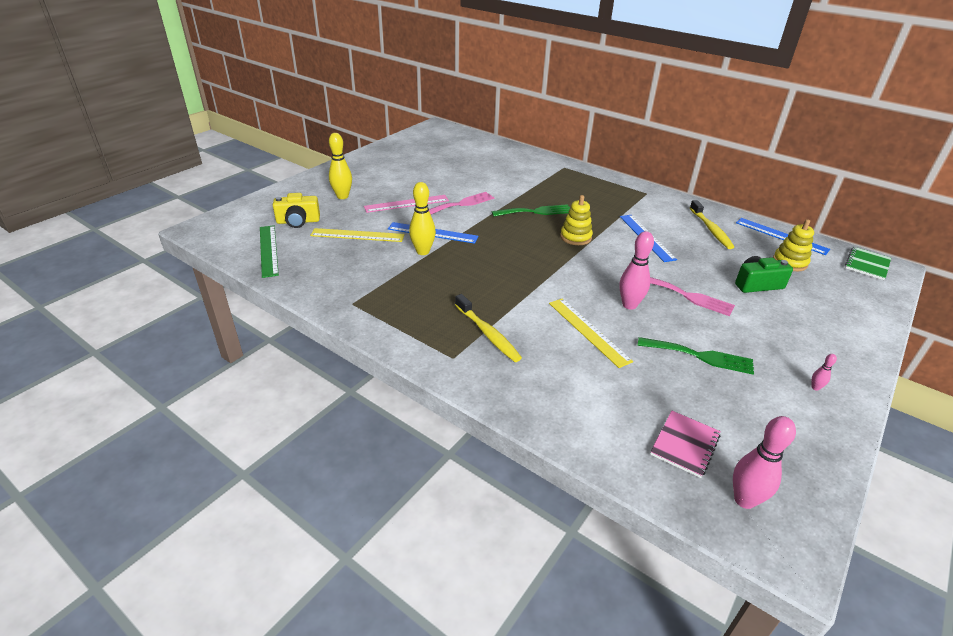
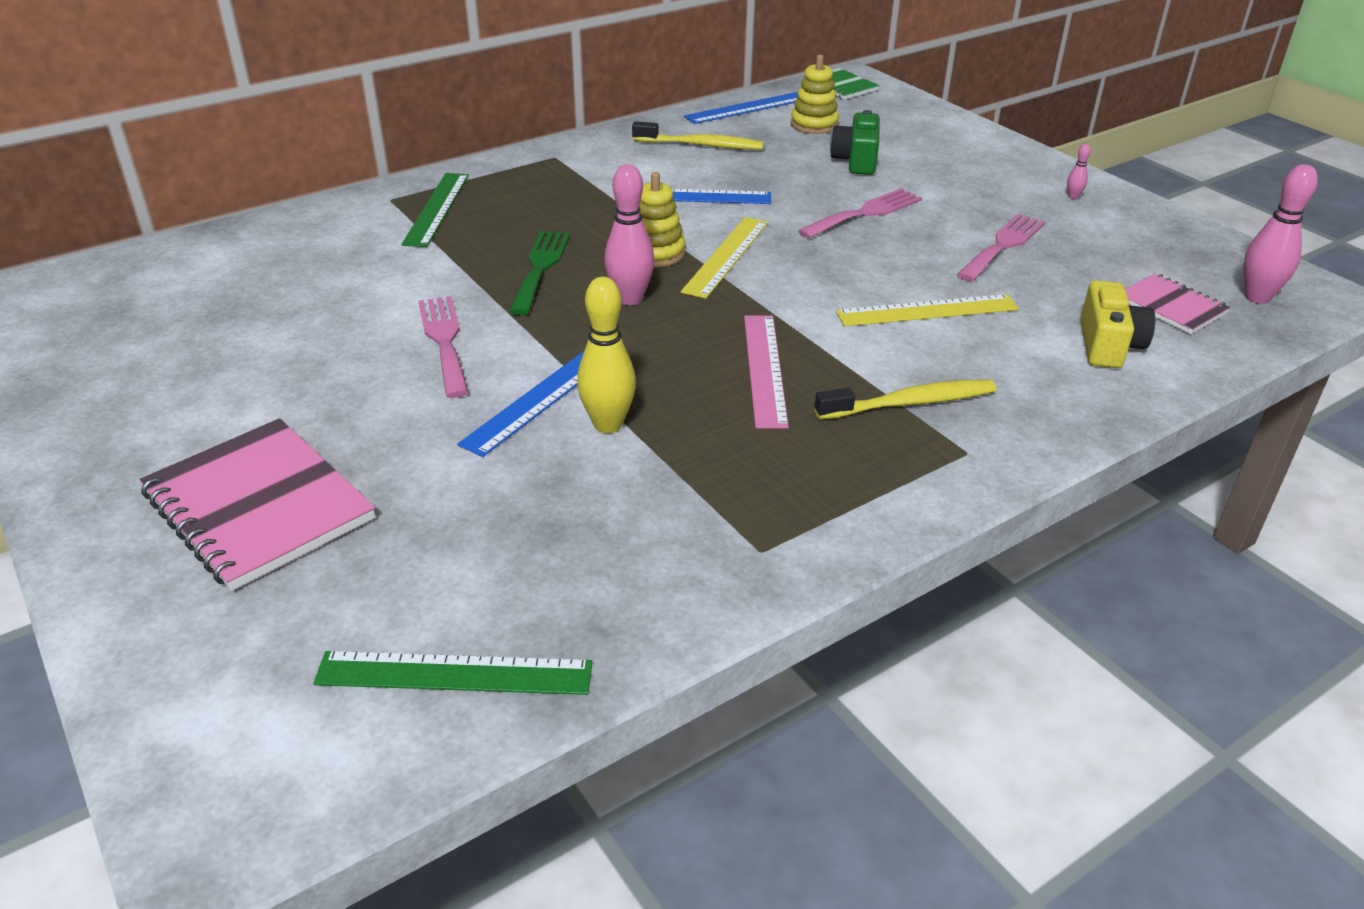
camera: 70 degrees left, 0 degrees up
yellow camera [273,193,320,228] -> yellow camera moved to [1080,280,1155,368]
yellow ruler [310,228,404,242] -> yellow ruler moved to [681,217,768,299]
yellow bowling pin [329,133,352,199] -> pink notebook [139,418,375,591]
pink ruler [364,195,449,213] -> pink ruler moved to [744,315,789,429]
pink bowling pin [619,231,654,310] -> pink bowling pin moved to [604,164,655,305]
green fork [637,337,754,375] -> pink fork [957,214,1045,282]
none -> green ruler [401,173,469,247]

